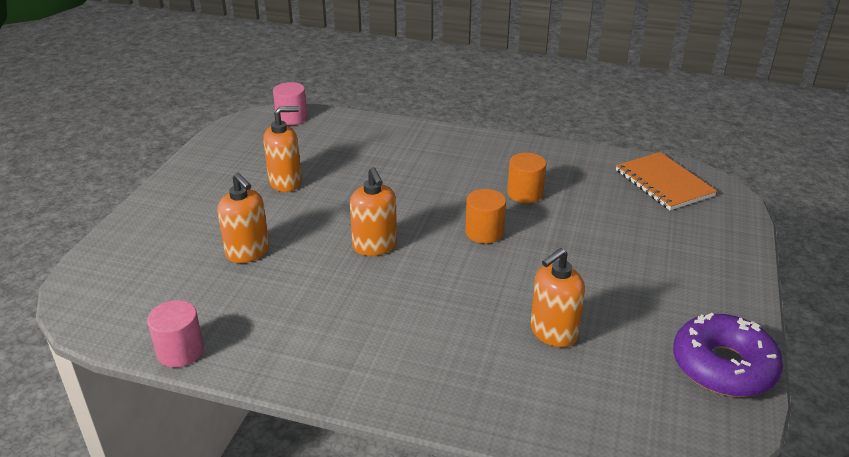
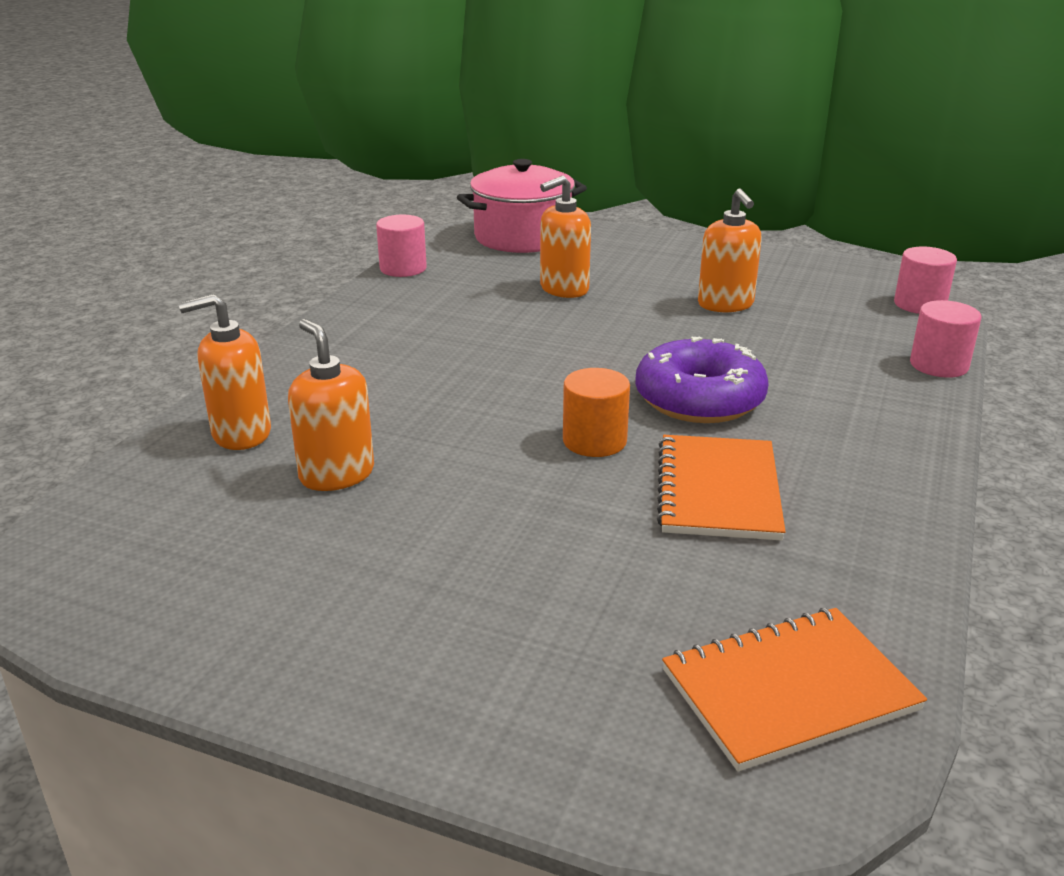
camera: 95 degrees right, 5 degrees down
orange soap dispenser [350,167,397,256] -> orange soap dispenser moved to [178,294,271,450]
orange cylinder [507,153,546,203] -> orange notebook [657,435,786,541]
purple donut [673,313,783,397] -> purple donut moved to [635,337,769,423]
none -> pink pot [457,159,587,253]
none -> pink cylinder [910,300,981,378]

